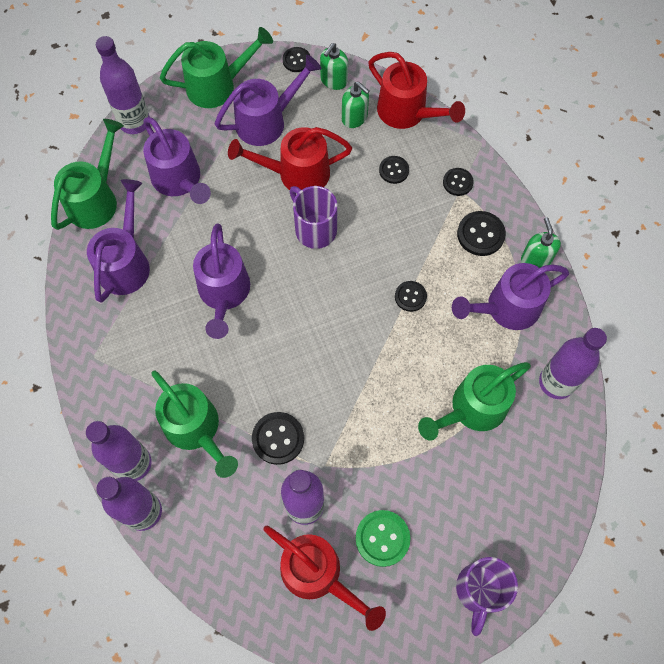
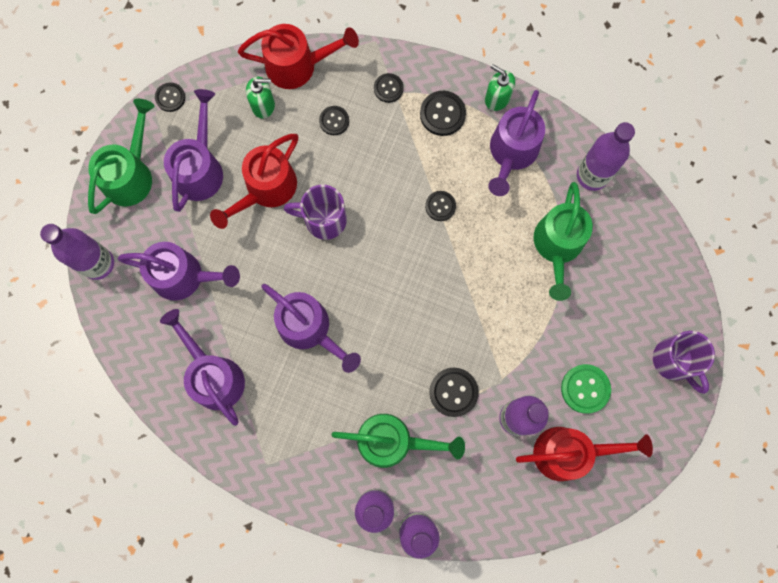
camera: 45 degrees left, 10 degrees up
green watering can [51,119,124,230] -> none
green soap dispenser [320,43,348,90] -> none

